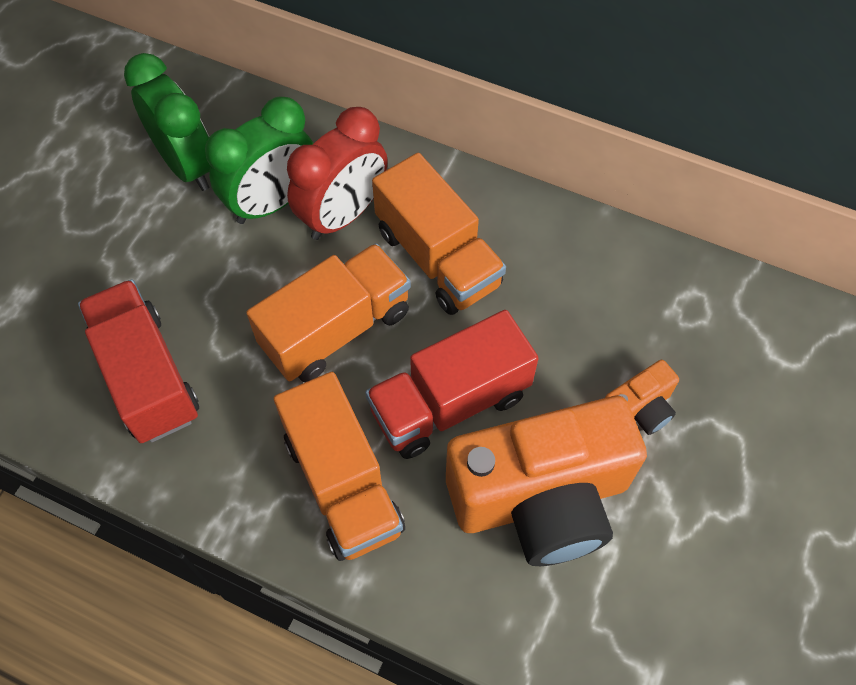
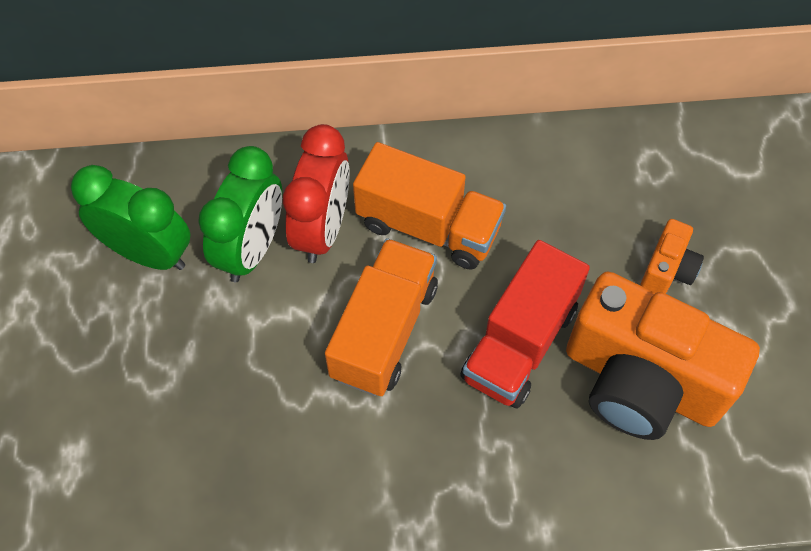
camera: 30 degrees left, 0 degrees up
red truck [78,279,199,443] -> none
orange truck [274,372,405,561] -> none
orange camera [446,396,647,566] -> orange camera turned 75 degrees clockwise [566,271,760,440]

